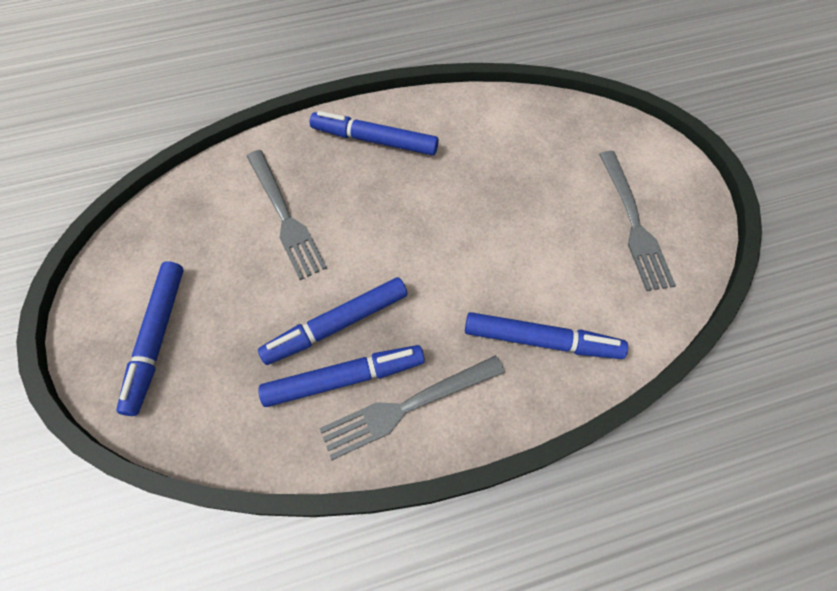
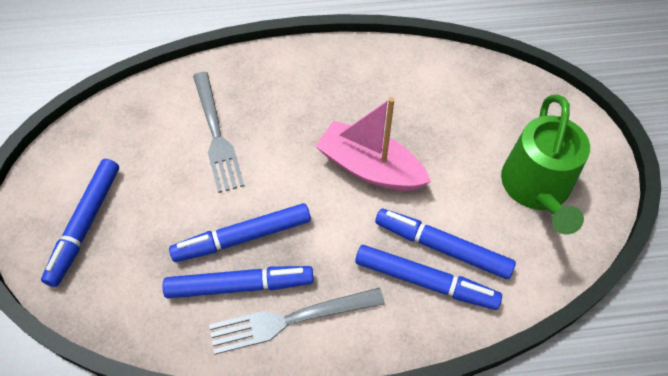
camera: 10 degrees right, 5 degrees down
blue marker [310,111,439,156] -> blue marker moved to [375,209,516,279]
grey fork [599,151,676,291] -> green watering can [501,95,590,235]
none -> pink boat [315,97,431,191]

